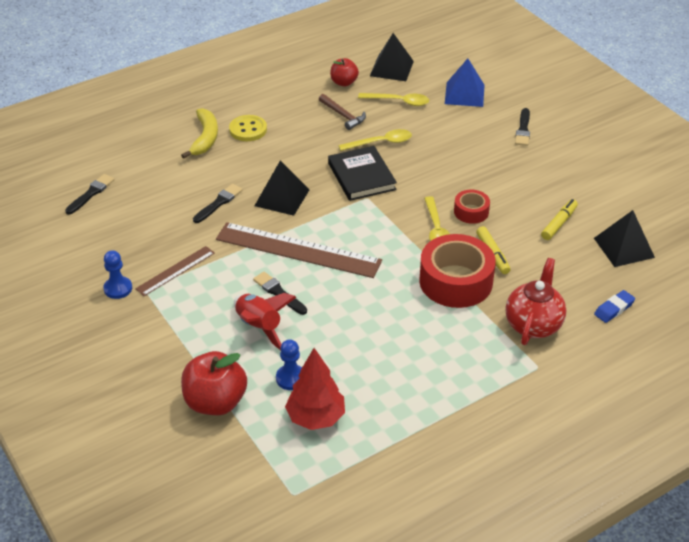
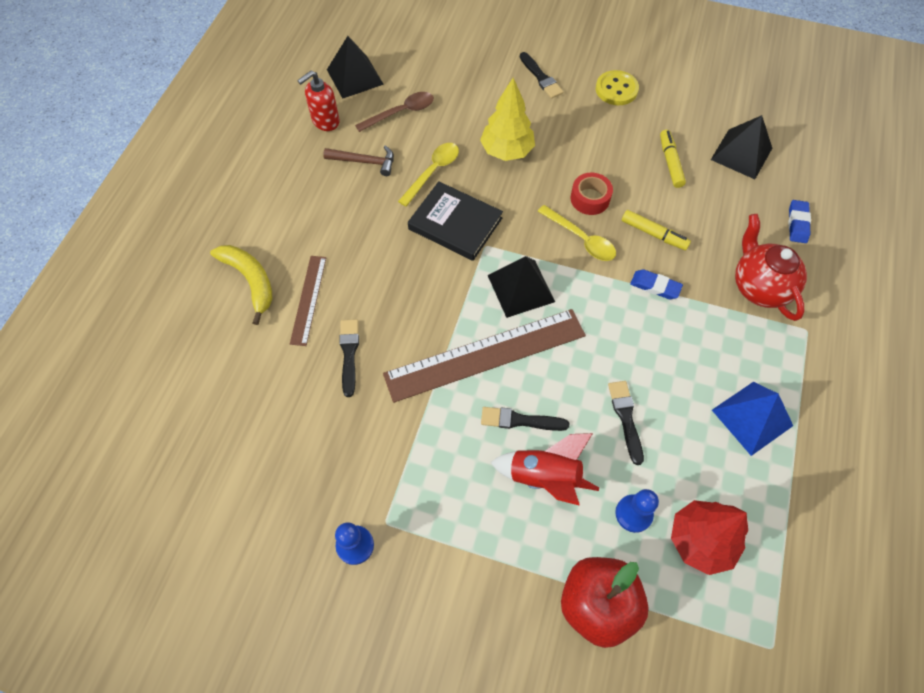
camera: 40 degrees left, 20 degrees up
black brush [65,174,115,215] -> black brush moved to [608,381,644,465]
brown ruler [135,246,215,296] -> brown ruler moved to [290,256,326,346]
yellow button [229,115,267,141] -> yellow button moved to [596,70,639,105]
black pyramid [255,160,310,216] -> black pyramid moved to [488,256,555,318]
red apple [330,58,359,86] -> red soap dispenser [297,71,340,131]
yellow spoon [358,93,429,106] -> brown spoon [355,92,434,132]
red tape [419,234,496,308] -> blue eraser [630,269,683,299]
blue pyramid [445,59,484,107] -> blue pyramid moved to [712,382,793,456]
none -> yellow tree [480,78,535,161]

